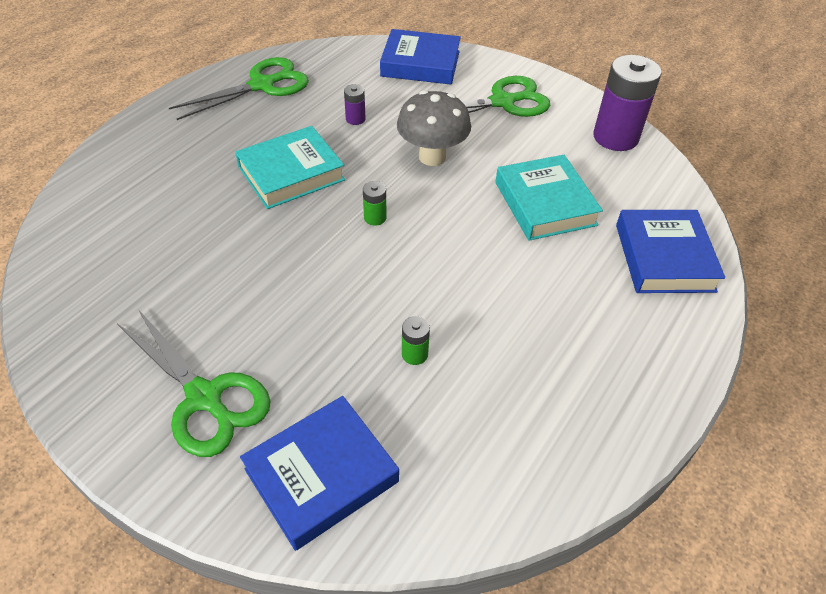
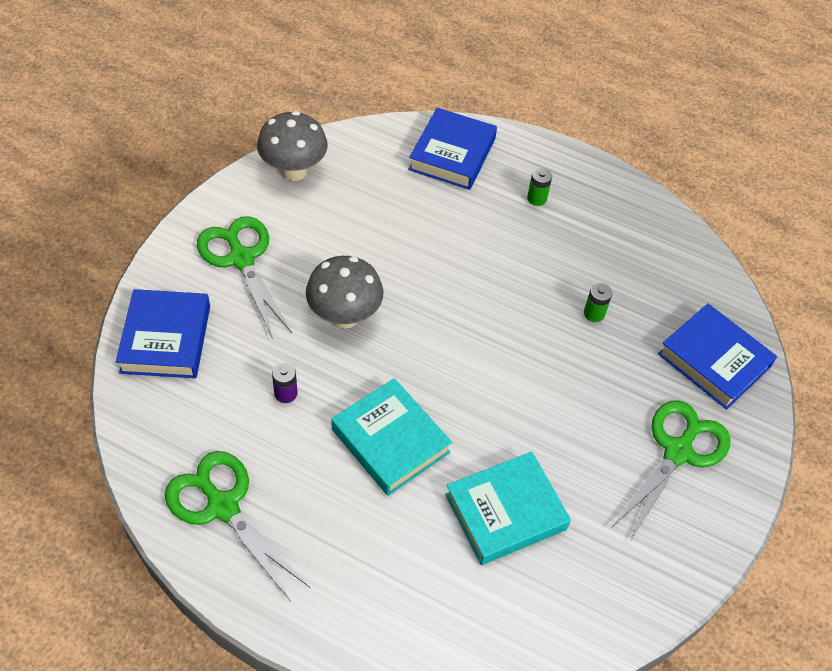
camera: 100 degrees left, 5 degrees up
green battery [363,181,387,226] -> green battery moved to [527,168,552,206]
turquoise book [496,155,603,241] -> turquoise book moved to [445,452,571,565]
purple battery [593,55,662,151] -> grey mushroom [257,111,328,181]
blue book [616,210,725,293] -> blue book turned 60 degrees counterclockwise [408,108,497,190]

